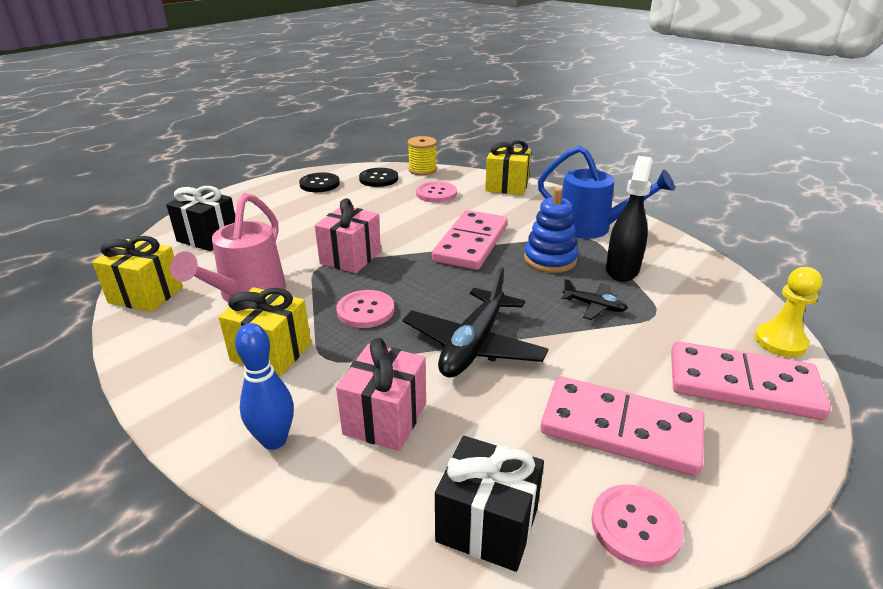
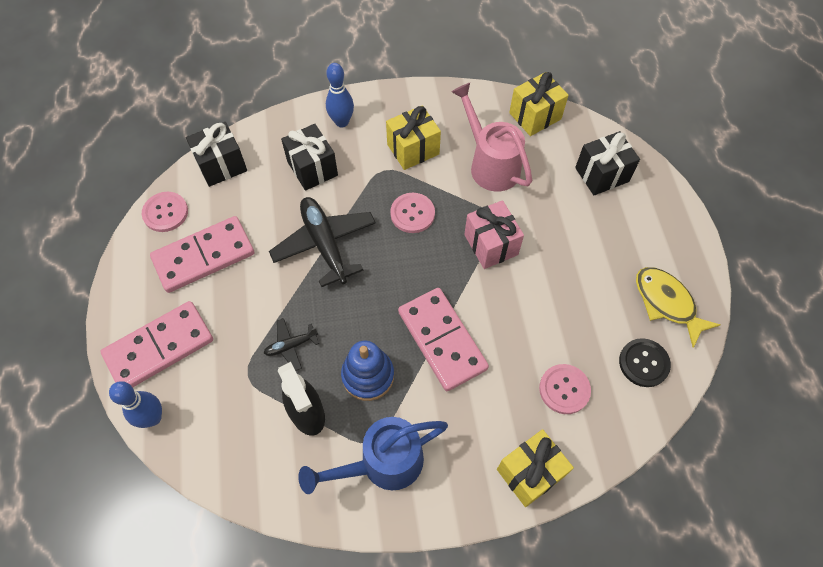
camera: 130 degrees right, 30 degrees up
black button [299,172,340,192] -> yellow fish [636,267,720,348]
pink gift [336,338,426,451] -> black gift [281,124,338,191]
yellow spool [408,136,437,175] -> none
yellow pawn [755,267,823,357] -> blue bowling pin [109,381,162,428]

